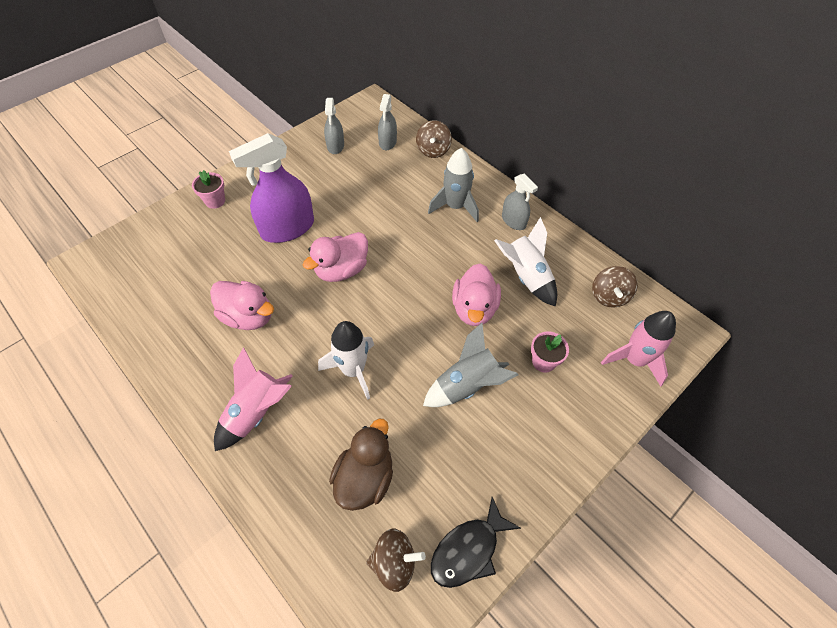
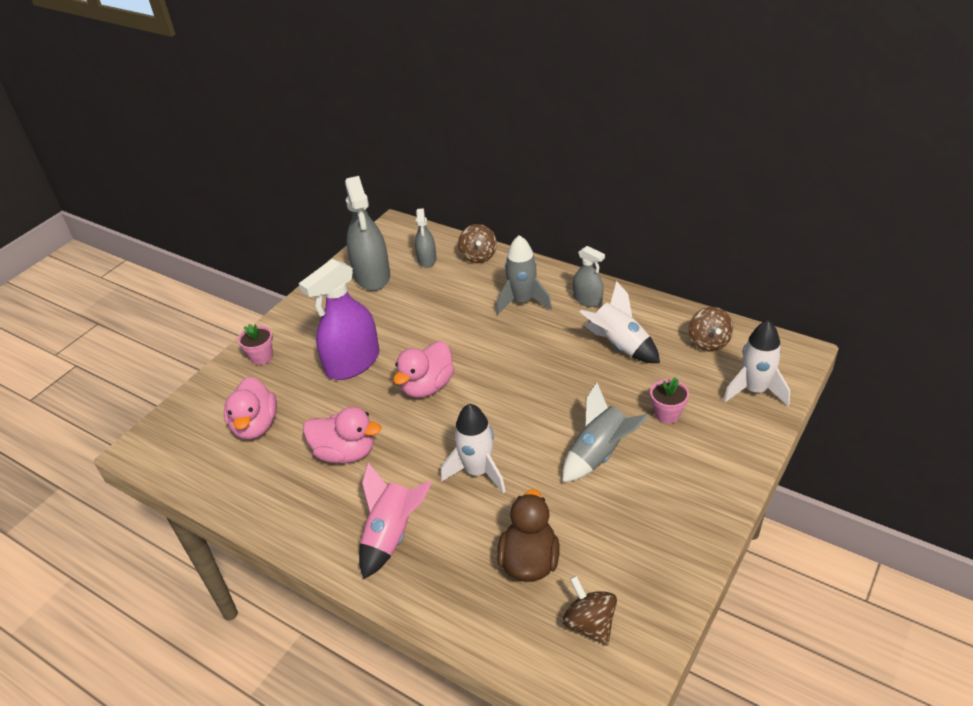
camera: 10 degrees left, 15 degrees down
grey spray bottle [324,98,344,154] -> grey spray bottle [345,176,390,291], size x1.86
brown spinning top [366,528,426,592] -> brown spinning top turned 105 degrees counterclockwise [563,576,617,646]
black fish [431,497,521,588] -> none
pink duck [452,264,501,326] -> pink duck moved to [224,377,277,439]
pink rocket [601,311,676,386] -> white rocket [723,320,790,406]

